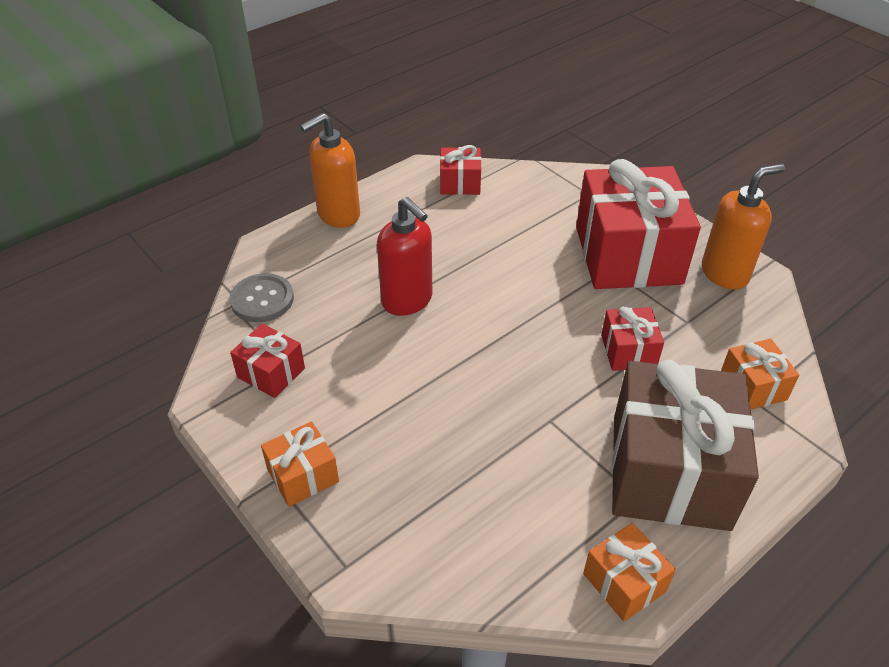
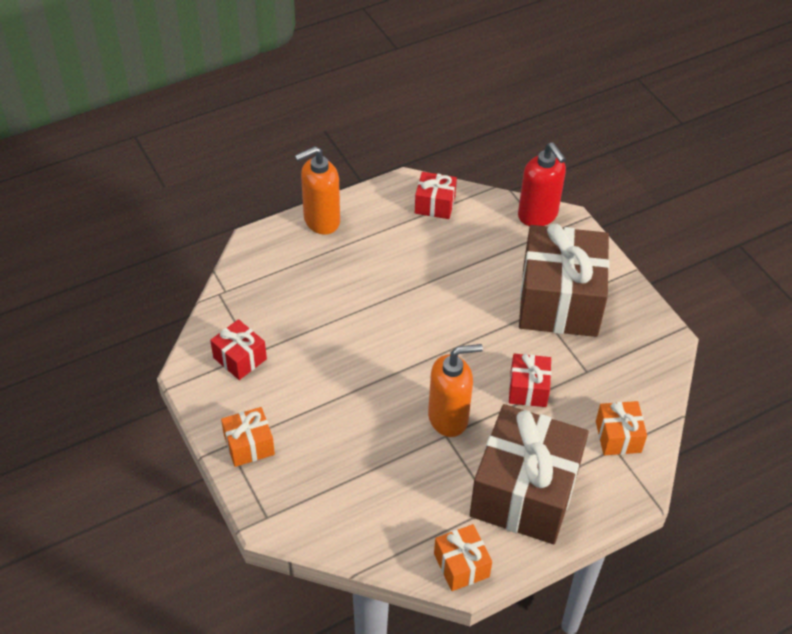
camera: 10 degrees right, 5 degrees up
grey button [230,273,294,322] -> none
red soap dispenser [377,197,432,316] -> red soap dispenser moved to [518,142,566,226]
red gift [576,159,701,289] -> brown gift [519,223,610,337]
orange soap dispenser [702,164,785,290] -> orange soap dispenser moved to [428,344,483,437]

